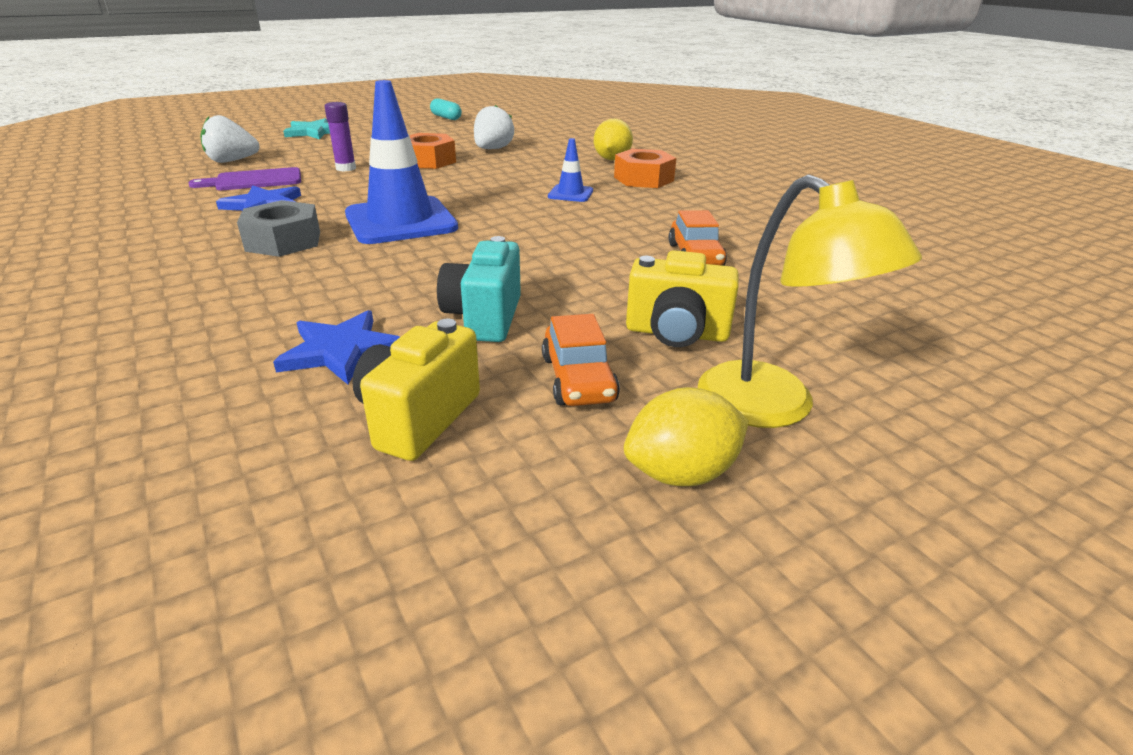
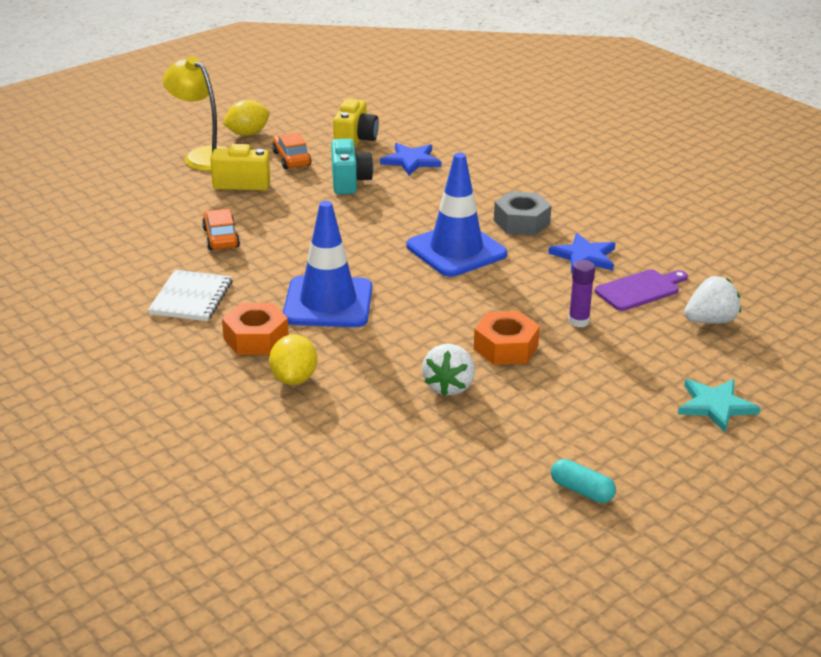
camera: 170 degrees right, 0 degrees up
blue traffic cone [548,138,593,202] -> blue traffic cone [283,201,372,327], size x2.16
none -> white notebook [148,270,233,321]

